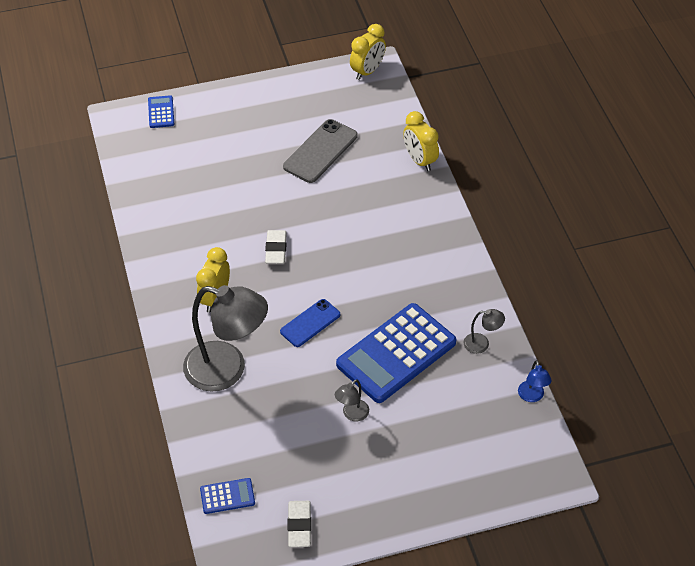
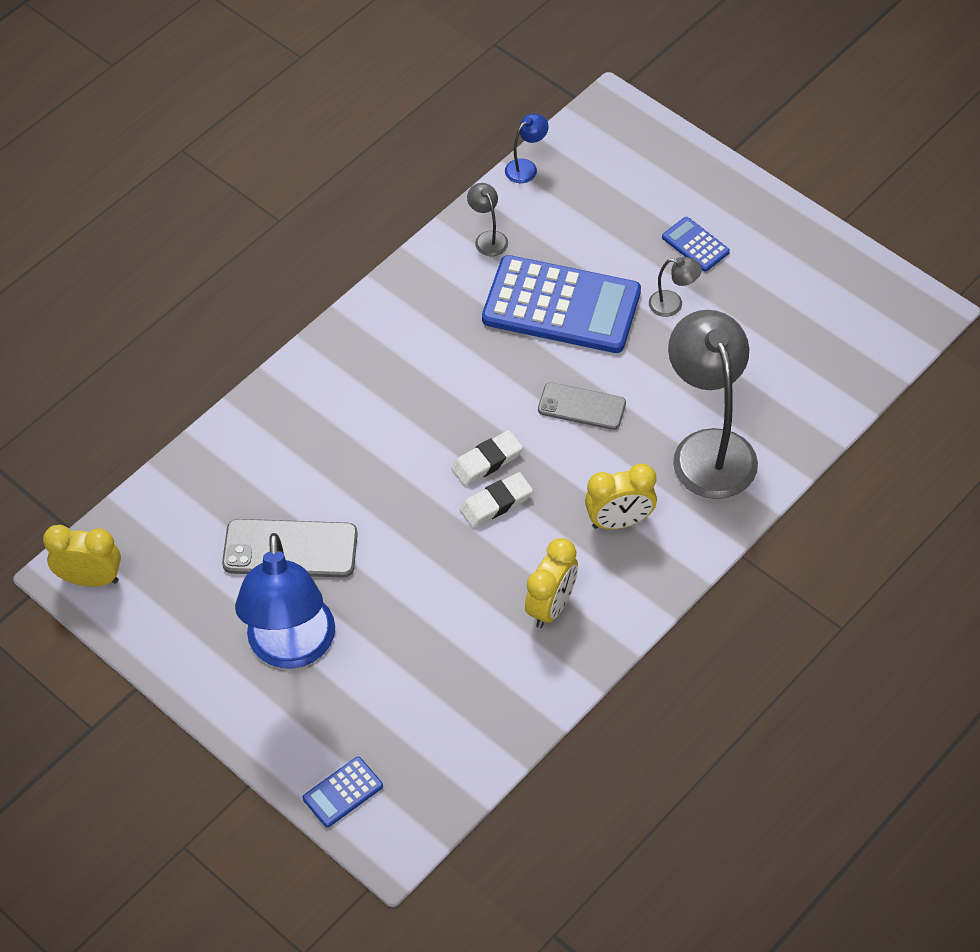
camera: 120 degrees left, 5 degrees up
blue calculator [200,478,255,514] -> blue calculator moved to [662,217,730,271]
blue phone [280,299,340,347] -> grey phone [538,382,626,430]
white eraser [288,501,311,547] -> white eraser moved to [451,430,523,486]
yellow clock [403,111,439,171] -> yellow clock moved to [525,538,578,628]
none -> blue lamp [235,533,335,669]

